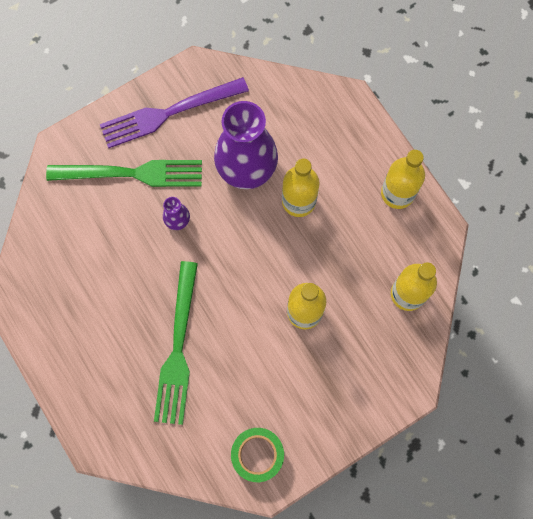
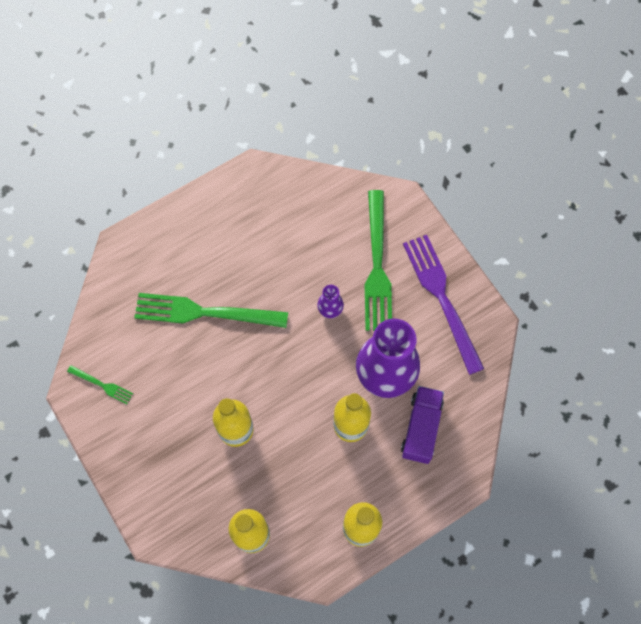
camera: 90 degrees right, 5 degrees down
green tape [231,428,284,482] -> green fork [67,365,133,404]
none -> purple truck [401,386,444,464]

